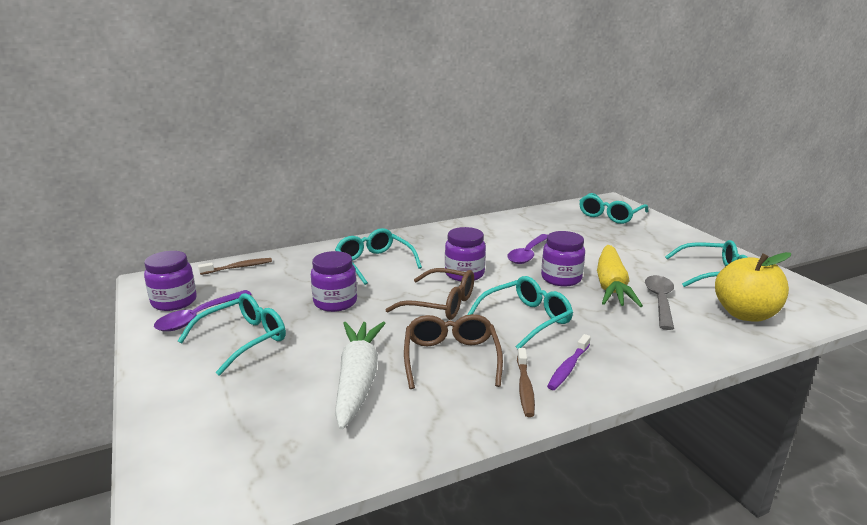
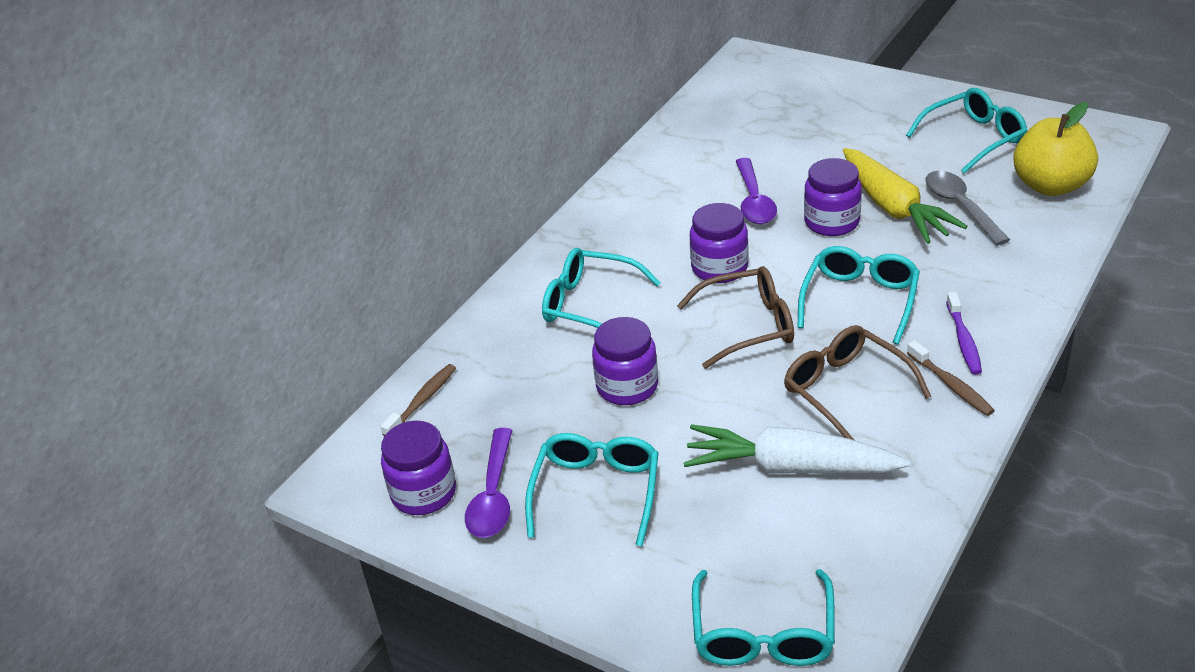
camera: 30 degrees left, 15 degrees up
white carrot [335,322,386,430] -> white carrot turned 45 degrees counterclockwise [683,424,910,473]
turquoise glasses [579,193,648,224] -> turquoise glasses moved to [692,569,835,666]

